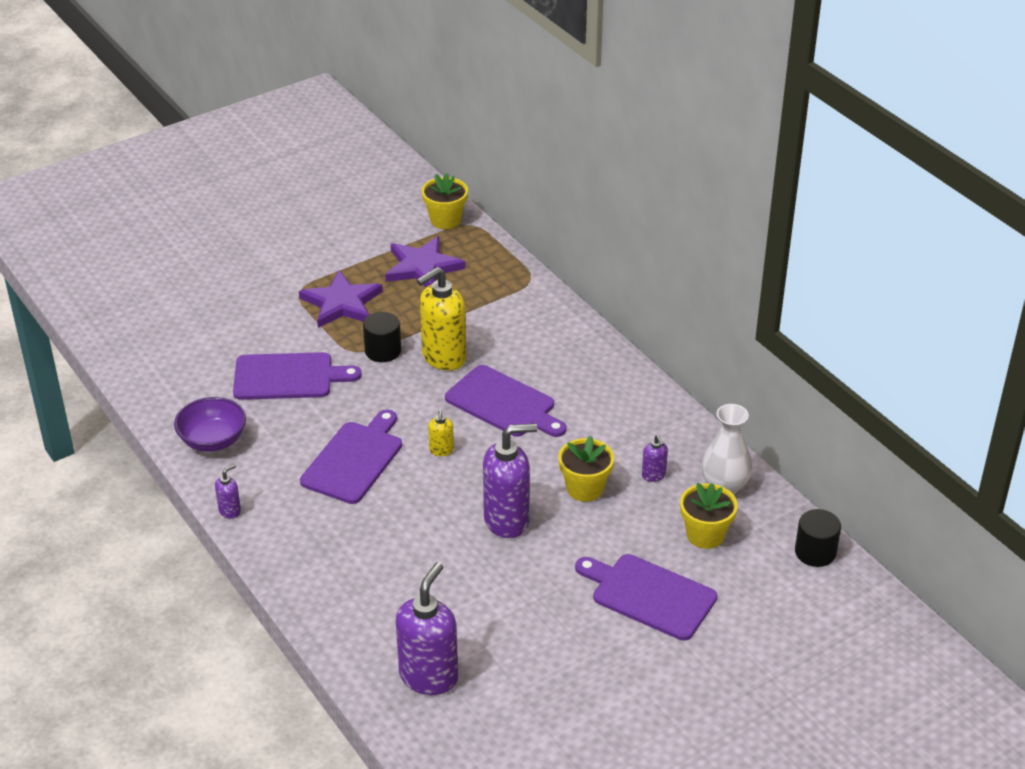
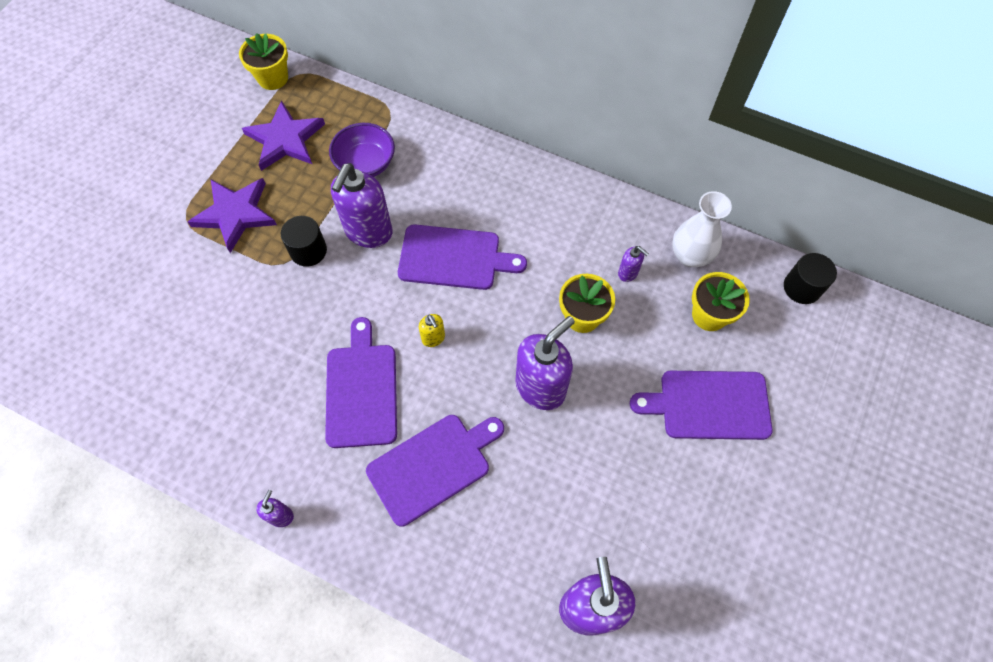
camera: 30 degrees left, 25 degrees up
purple bowl [174,397,246,452] -> purple bowl moved to [329,123,395,177]
purple cutting board [233,352,362,400] -> purple cutting board moved to [366,415,504,527]
yellow soap dispenser [417,267,466,371] -> purple soap dispenser [331,163,393,248]

